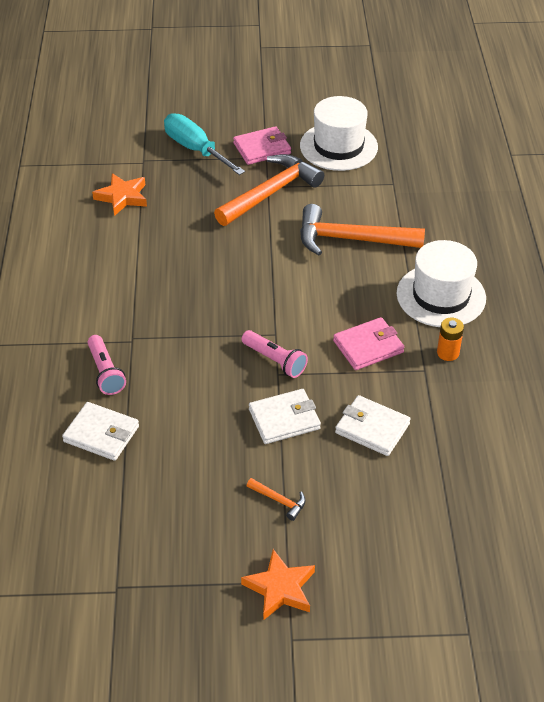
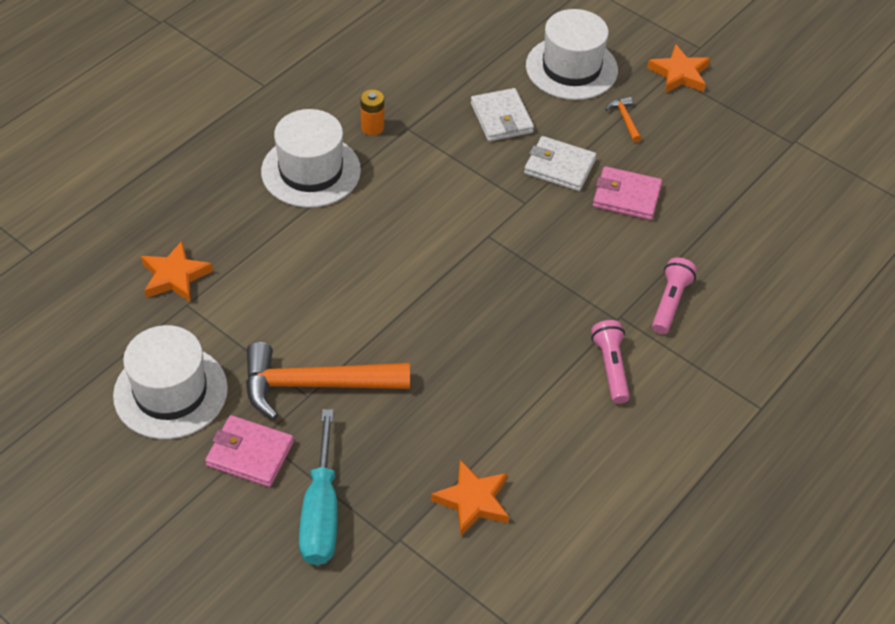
camera: 140 degrees left, 5 degrees up
white wallet [62,402,139,461] -> none
pink flashlight [242,330,308,378] -> pink flashlight moved to [591,320,630,404]
orange hammer [300,204,425,255] -> none
pink wallet [333,317,404,370] -> pink wallet moved to [593,166,662,220]
none -> orange star [141,241,213,302]
none -> white hat [526,9,618,100]

